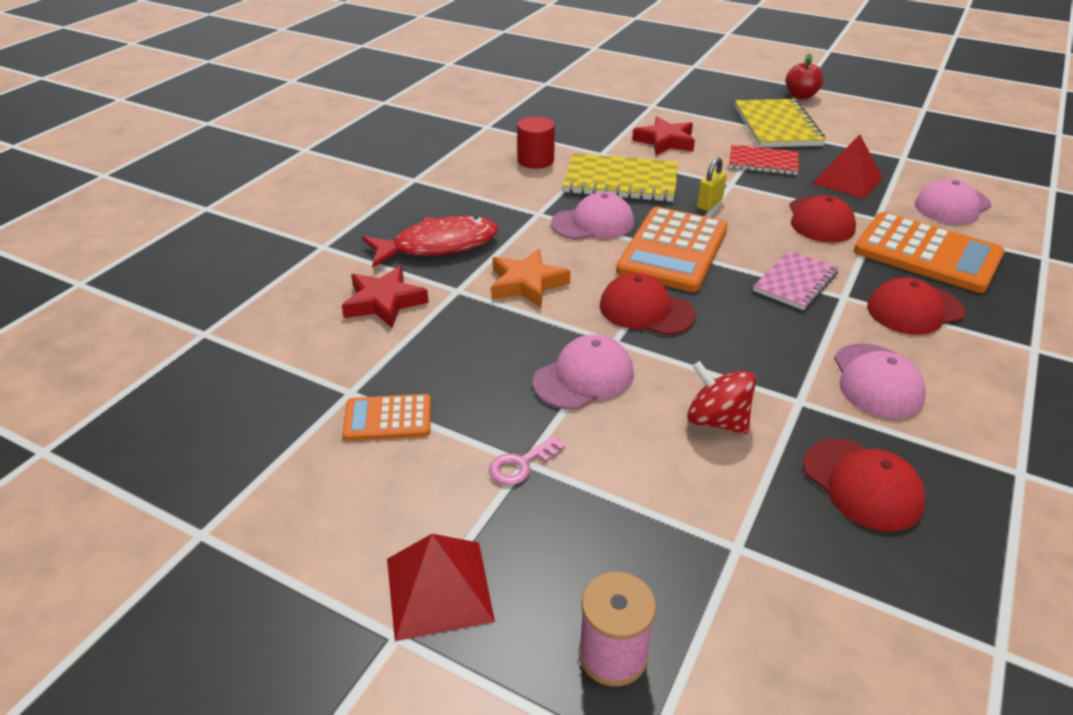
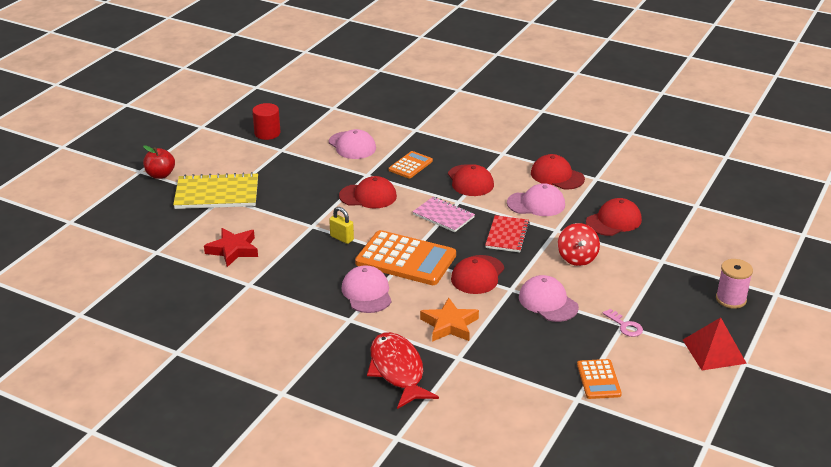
camera: 90 degrees left, 5 degrees down
red star [342,266,429,328] -> none
red cylinder [517,116,555,169] -> red cylinder moved to [252,103,281,140]
yellow notebook [563,153,679,202] -> none
red spinning top [687,361,756,434] -> red spinning top turned 45 degrees counterclockwise [558,223,600,266]
red notebook [729,145,799,175] -> red notebook moved to [485,215,530,253]
red pyramid [812,135,883,199] -> none
orange calculator [854,212,1005,293] -> orange calculator [389,151,433,178], size x0.53
none -> red cap [531,154,585,189]

